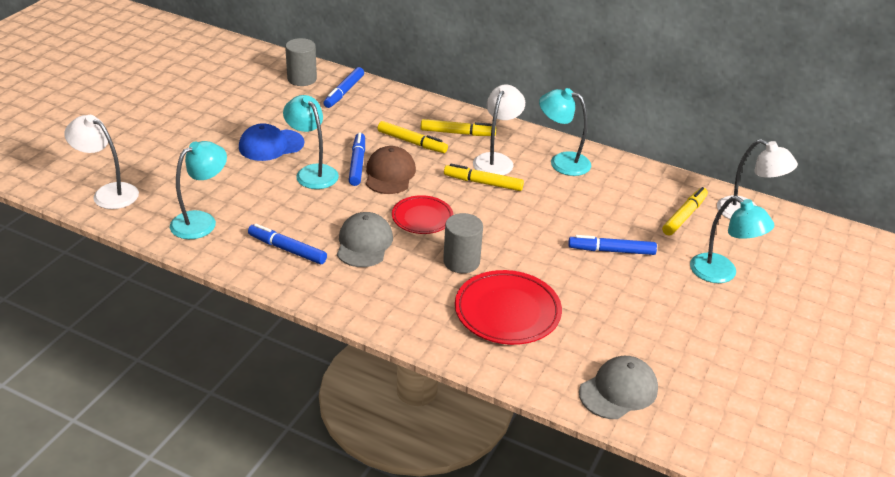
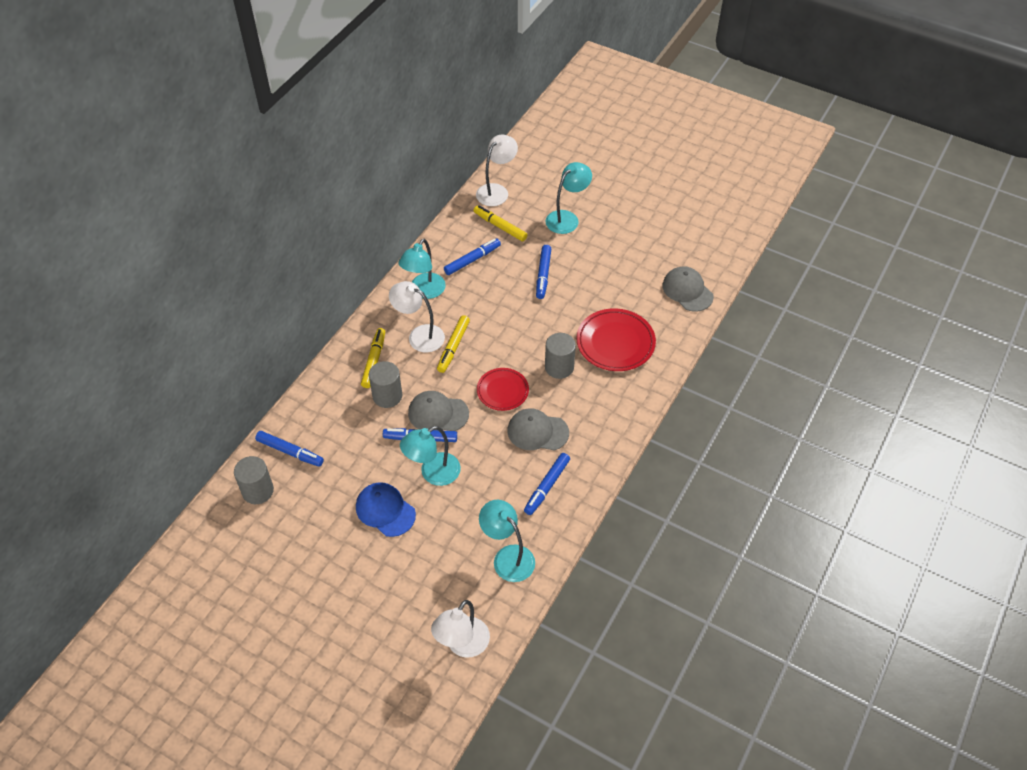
camera: 85 degrees left, 15 degrees up
blue cap [239,123,305,161] -> blue cap turned 150 degrees clockwise [356,482,416,537]
brown cap [366,146,416,194] -> grey cap [408,391,469,431]
yellow marker [378,121,448,153] -> grey cylinder [369,361,402,408]
none -> blue marker [444,239,501,275]

